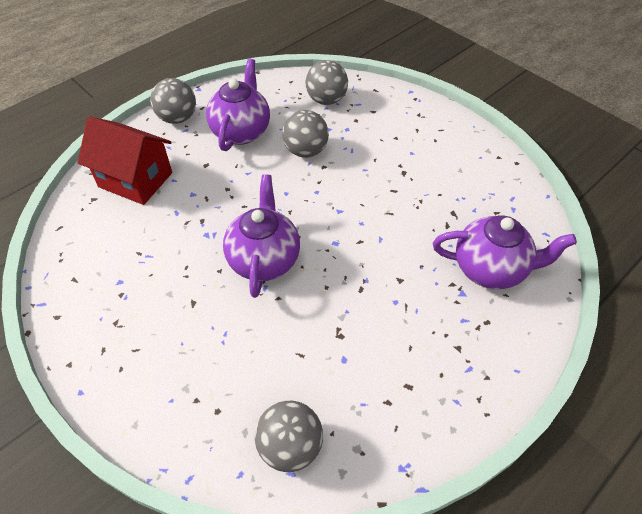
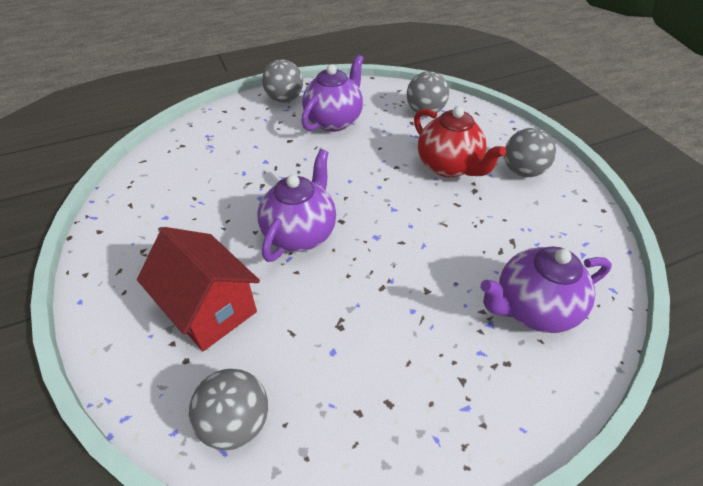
camera: 20 degrees right, 5 degrees down
red house [77,116,172,205] -> red house moved to [137,227,260,351]
grey ball [282,110,329,158] -> grey ball moved to [504,128,556,177]
purple teapot [433,215,577,289] -> purple teapot turned 135 degrees clockwise [481,246,612,333]
none -> red teapot [414,106,506,178]

